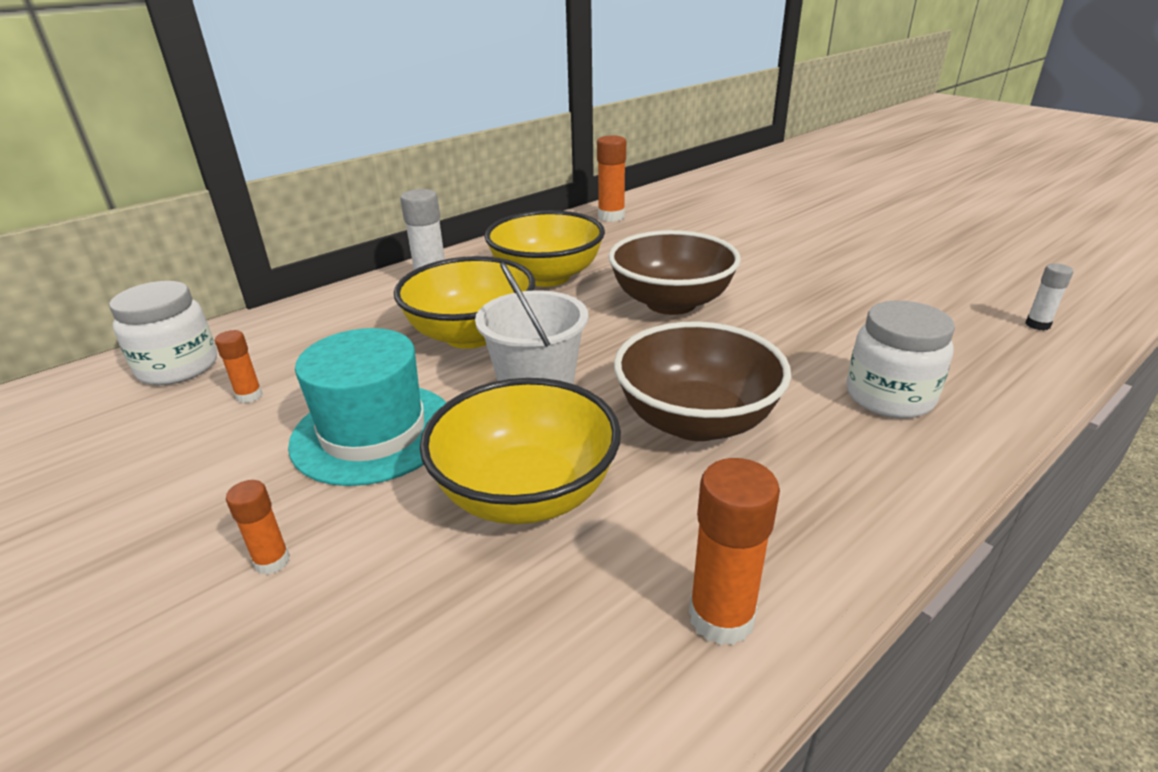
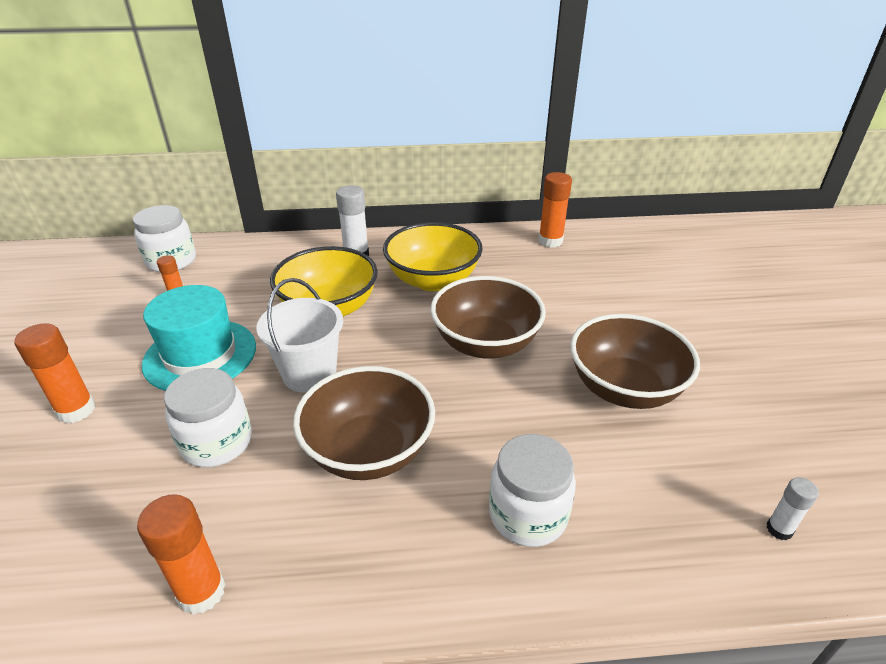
camera: 35 degrees right, 5 degrees up
orange glue stick [226,480,290,575] -> orange glue stick [15,323,95,423], size x1.73
yellow bowl [420,378,621,524] -> white jar [164,368,252,467]
none -> brown bowl [570,314,700,409]

